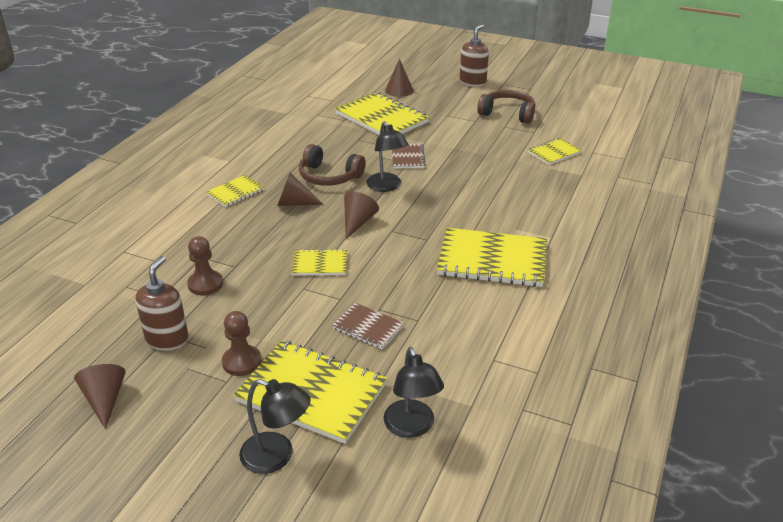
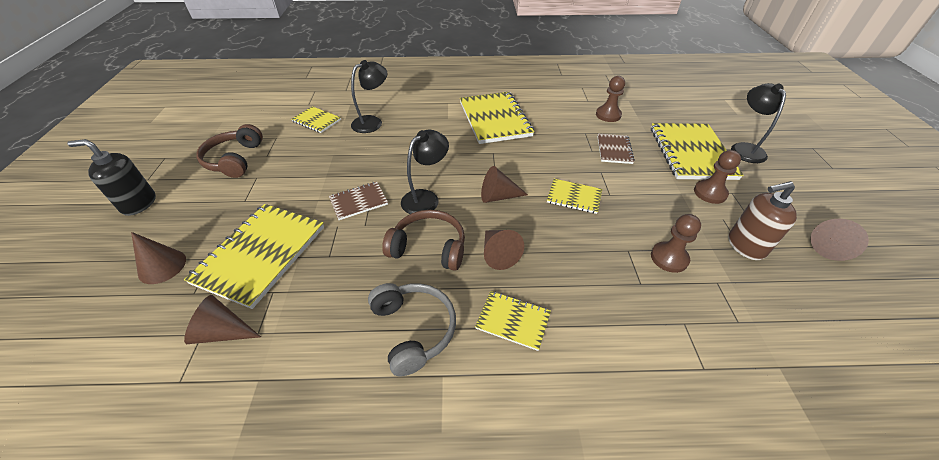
camera: 115 degrees left, 10 degrees up
yellow notebook [291,249,347,275] -> yellow notebook turned 45 degrees counterclockwise [547,179,602,214]
brown headphones [299,144,366,186] -> brown headphones turned 75 degrees counterclockwise [382,210,465,271]
black lamp [384,347,444,438] -> black lamp moved to [351,60,387,133]
brown soap dispenser [460,24,489,87] -> black soap dispenser [67,139,156,216]
none -> brown cone [184,295,261,344]
none -> grey headphones [368,283,456,377]
none -> brown pawn [596,76,625,122]

